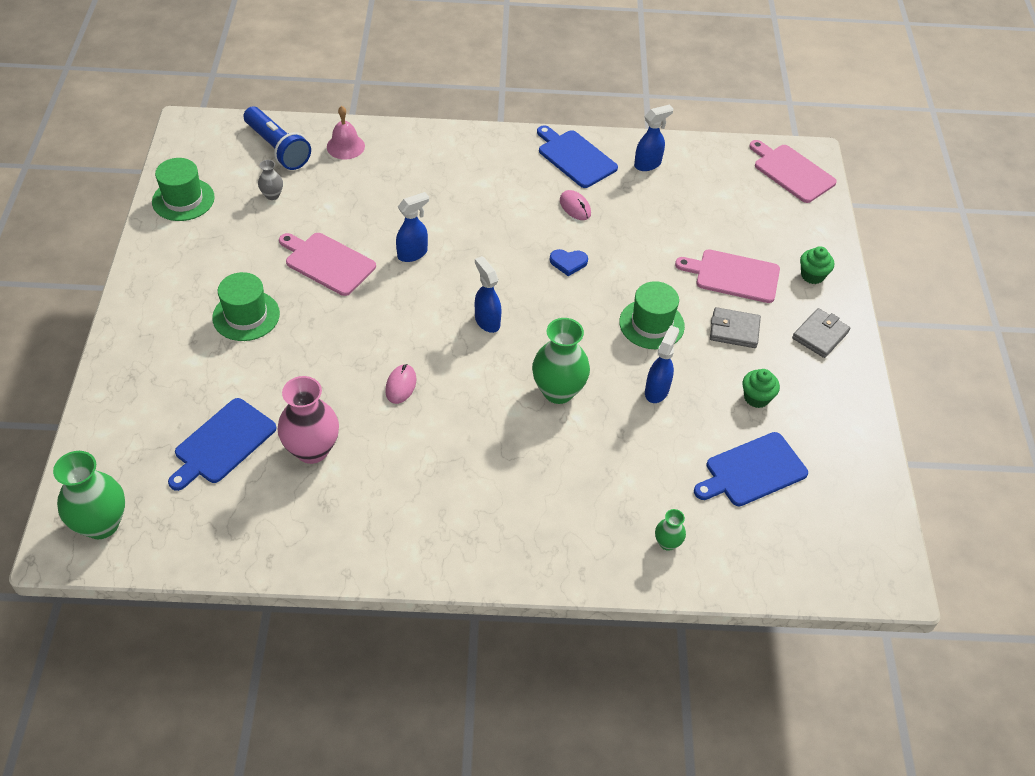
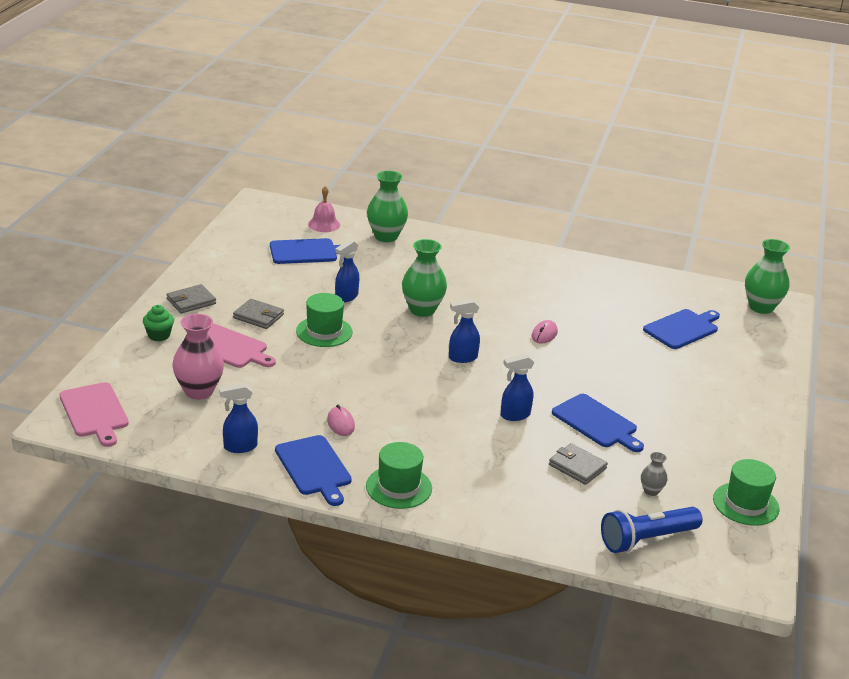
camera: 165 degrees left, 20 degrees down
green hat [212,272,280,341] -> green hat moved to [366,442,432,509]
blue flashlight [244,107,311,170] -> blue flashlight turned 90 degrees counterclockwise [601,507,703,553]
pink vase [278,376,339,464] -> pink vase moved to [173,314,224,400]
pink cutting board [279,233,376,296] -> blue cutting board [552,394,644,452]
pink bell [327,106,365,160] -> pink bell moved to [308,186,340,232]
blue spray bottle [475,256,502,333] -> blue spray bottle turned 90 degrees clockwise [449,299,480,363]
blue heart [550,249,588,276] -> none
green vase [655,509,686,551] -> green vase [367,171,408,242], size x2.03
green cupcake [743,369,780,408] -> none
none -> grey wallet [549,443,608,485]

